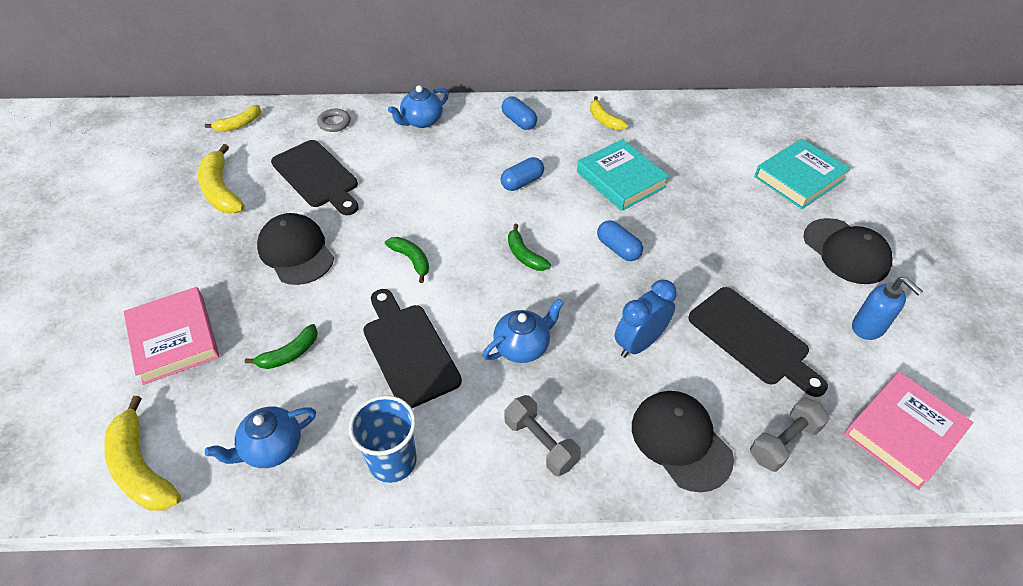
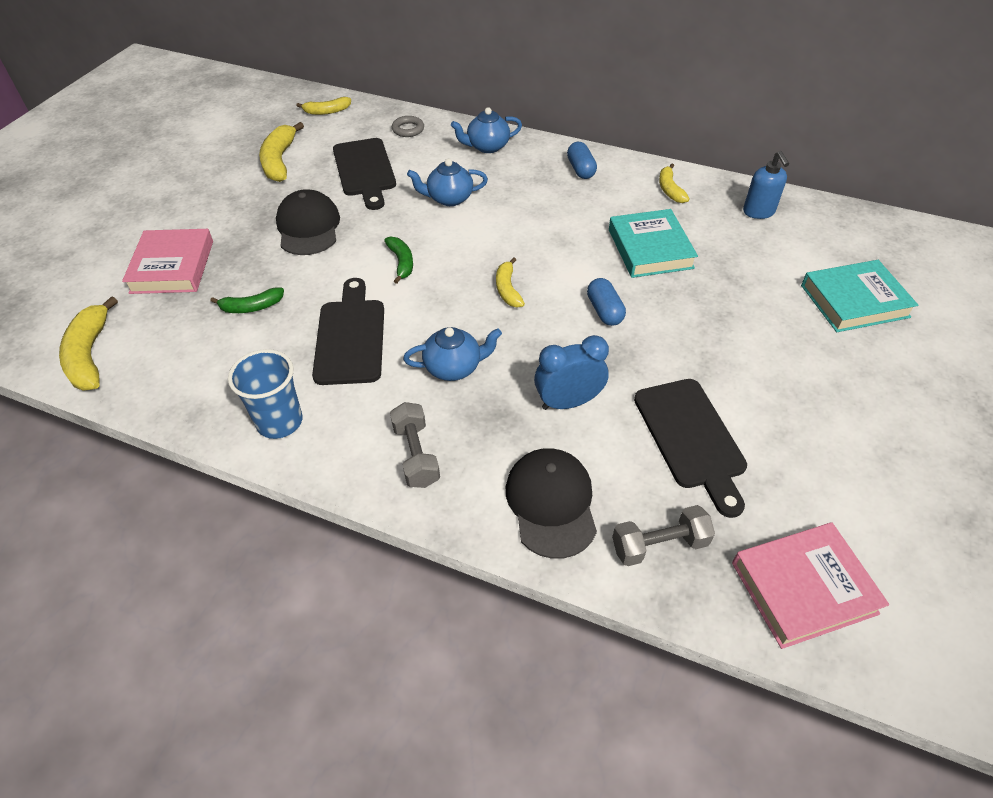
camera: 25 degrees right, 0 degrees up
blue teapot [205,407,316,468] -> blue teapot moved to [407,159,488,206]
blue capsule [501,157,544,191] -> none
green banana [508,224,551,271] -> yellow banana [496,257,525,307]
black cap [804,218,892,284] -> none
blue soap dispenser [852,277,923,340] -> blue soap dispenser moved to [743,151,789,219]

